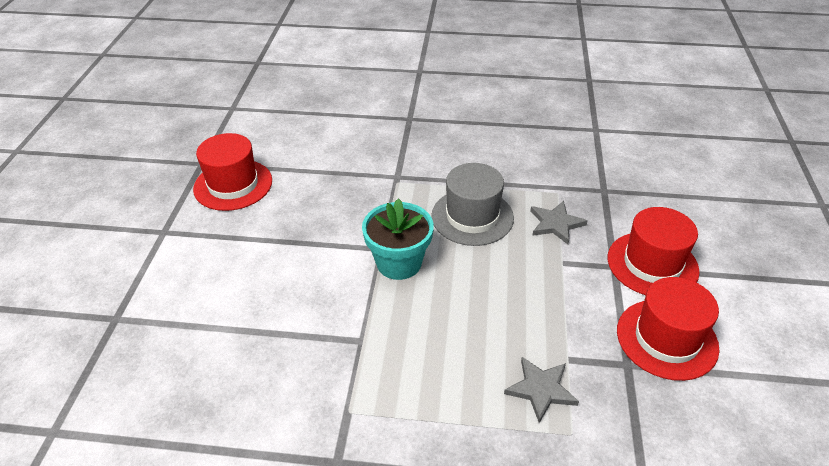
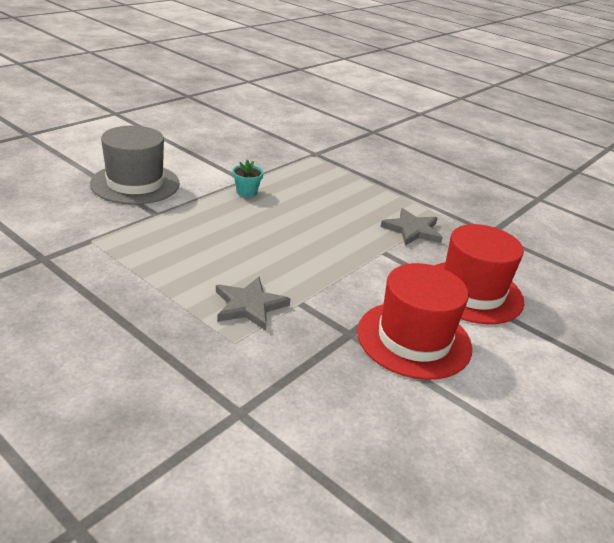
camera: 30 degrees right, 10 degrees down
red hat [193,133,272,211] -> none
turquoise flower pot [362,198,434,280] -> turquoise flower pot [232,160,264,197], size x0.46
grey hat [431,163,514,246] -> grey hat moved to [90,126,180,205]

